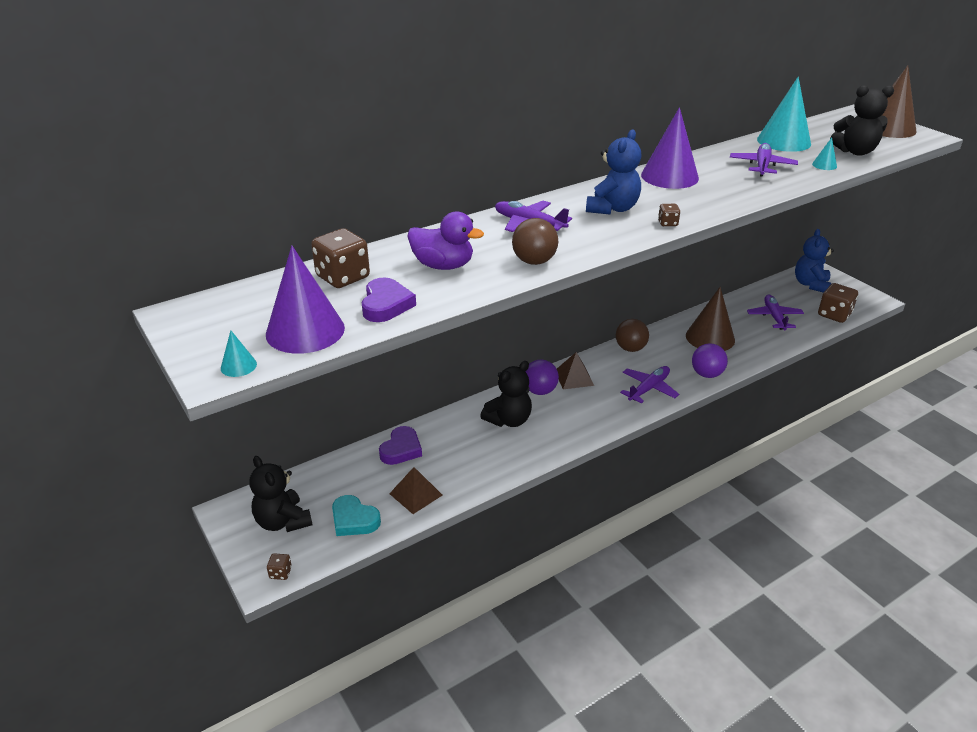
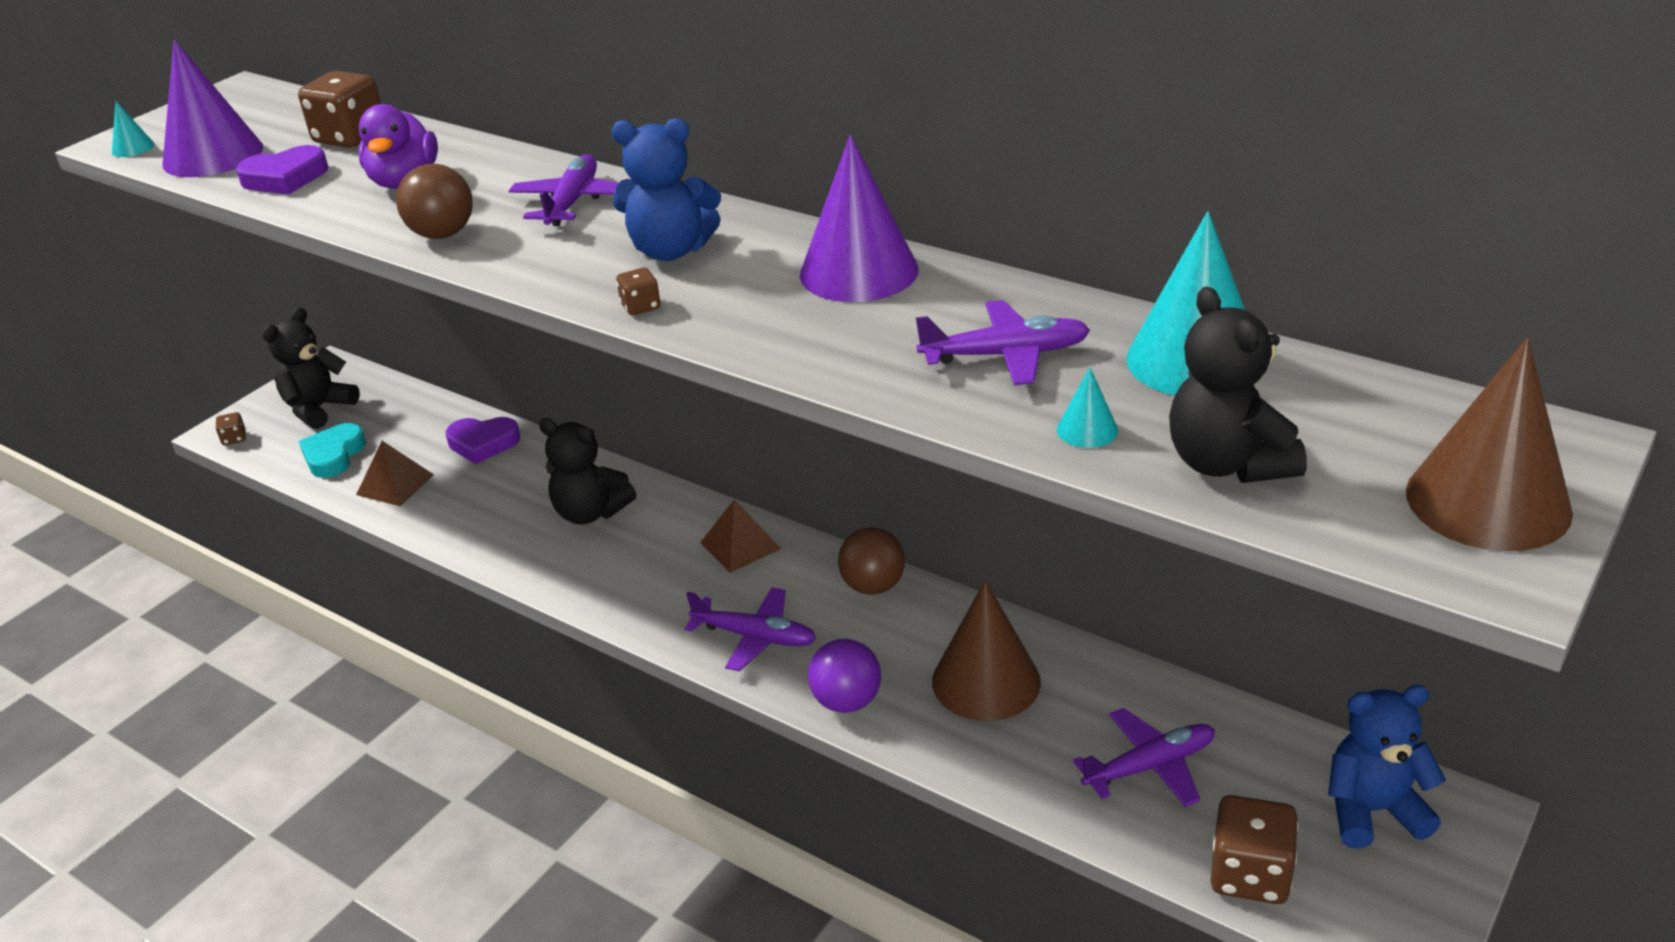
camera: 70 degrees right, 0 degrees up
purple ball [526,360,559,395] -> none

